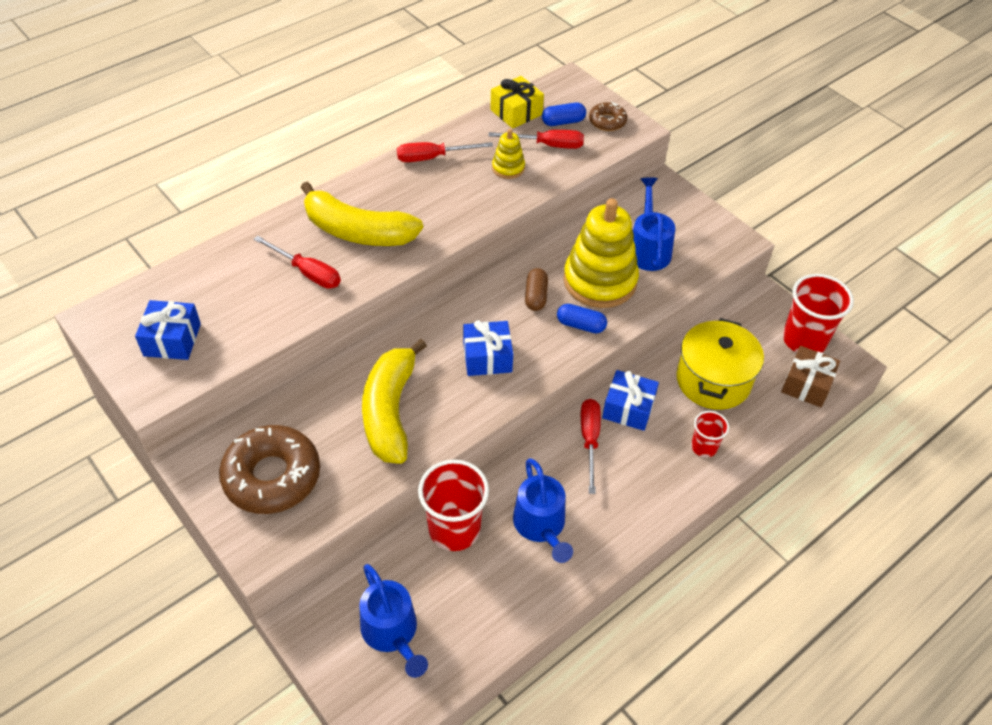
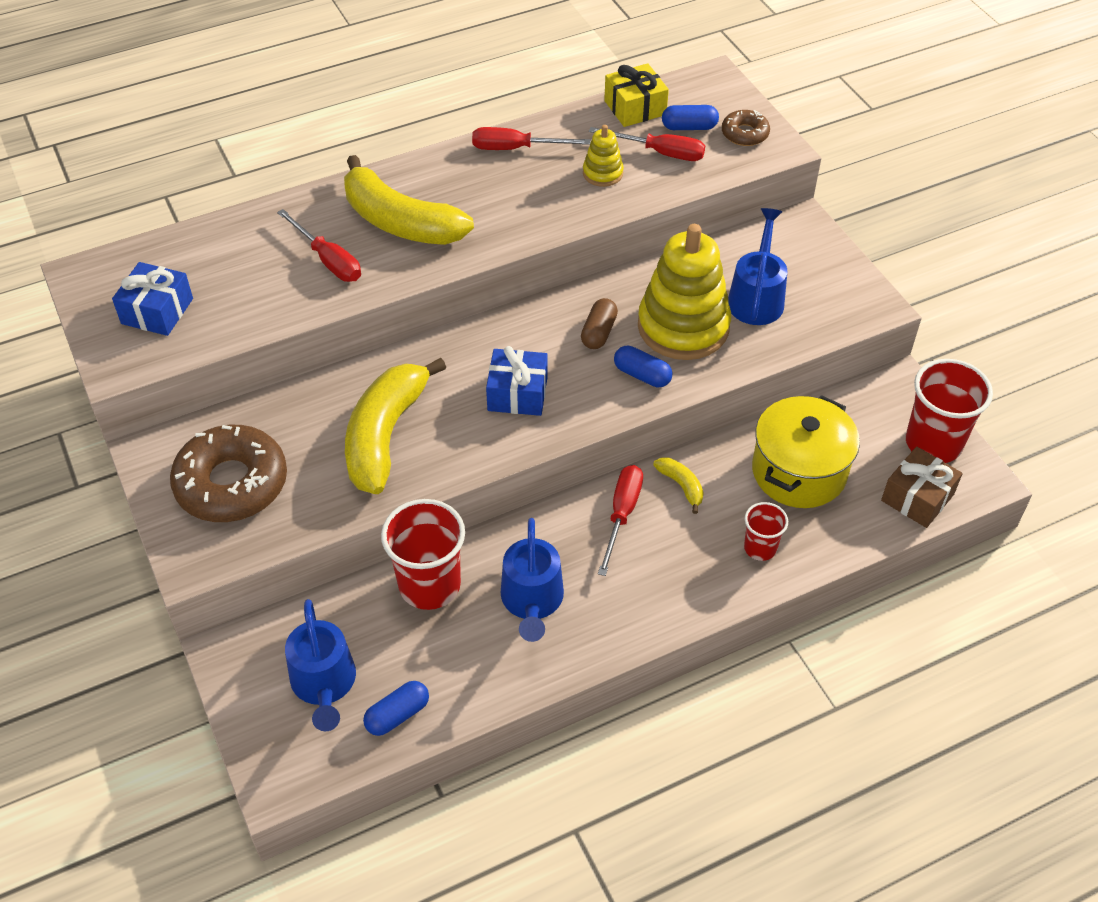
camera: 15 degrees right, 0 degrees up
blue gift [602,370,659,431] -> yellow banana [653,457,704,514]
none -> blue capsule [363,681,429,736]

